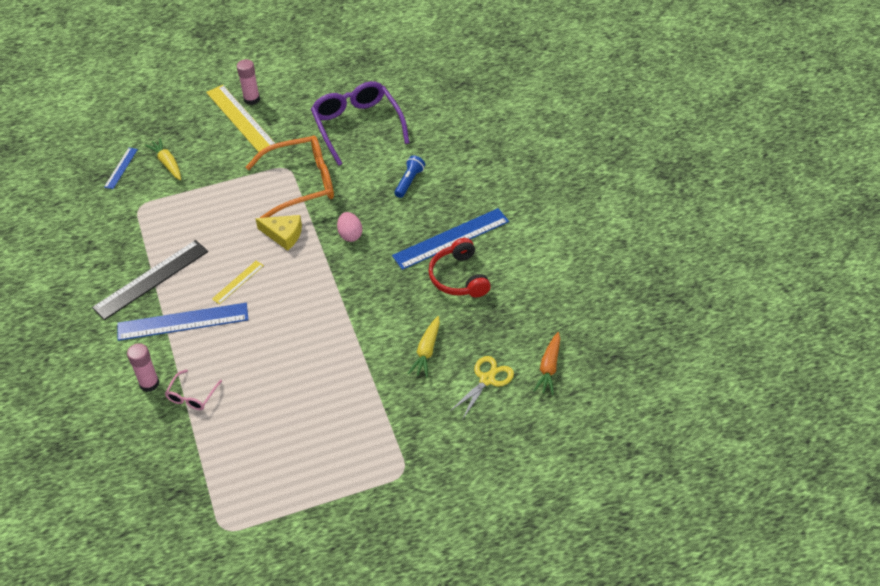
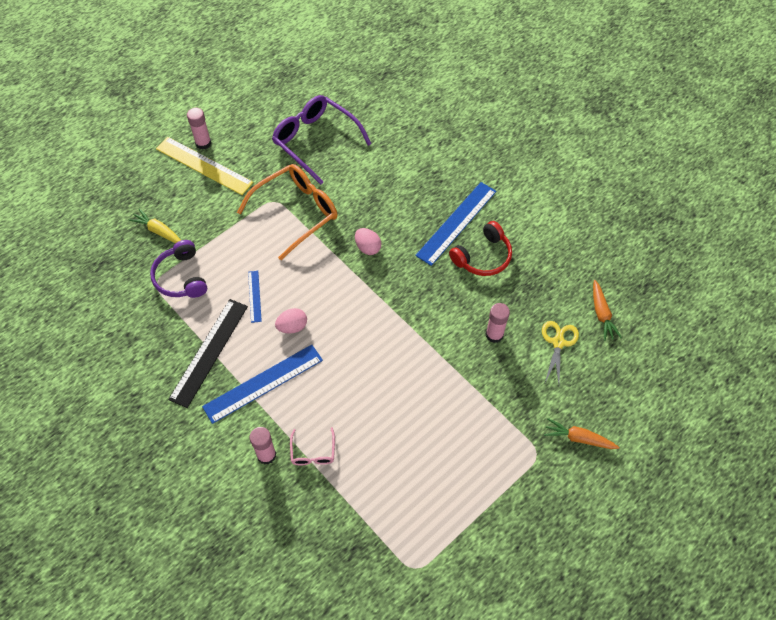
camera: 25 degrees left, 10 degrees up
blue ruler [104,148,138,189] -> blue ruler moved to [248,271,262,323]
yellow ruler [212,261,264,304] -> pink egg [275,308,307,334]
yellow cheese [255,215,302,251] -> none
blue flashlight [394,155,425,198] -> none
yellow carrot [408,316,440,378] -> pink glue stick [486,303,510,343]
red headphones [428,238,491,297] -> red headphones turned 90 degrees counterclockwise [449,221,512,276]
none -> purple headphones [150,240,207,298]
none -> orange carrot [544,418,620,449]

